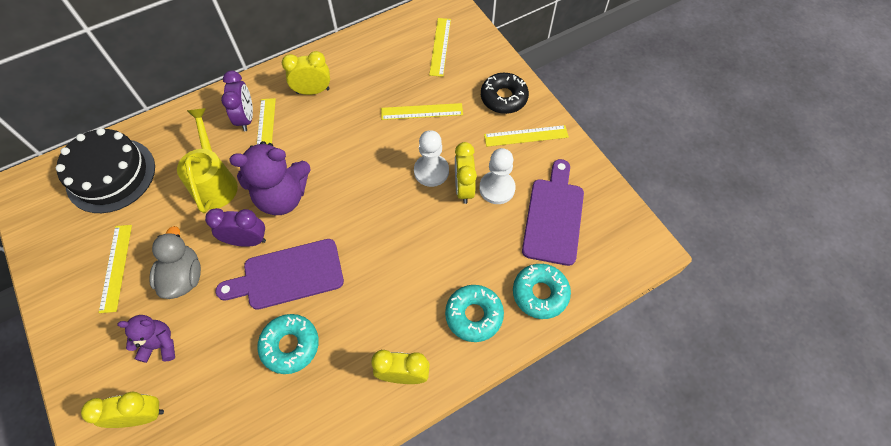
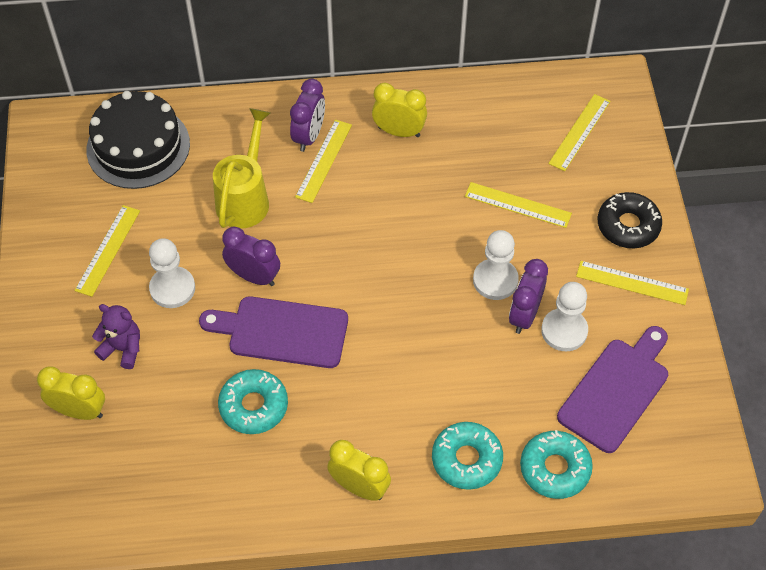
camera: 25 degrees right, 5 degrees down
grey duck [149,226,201,299] -> white pawn [149,238,195,308]
purple teddy bear [229,141,311,215] -> none
yellow clock [455,142,477,204] -> purple clock [509,259,548,334]

